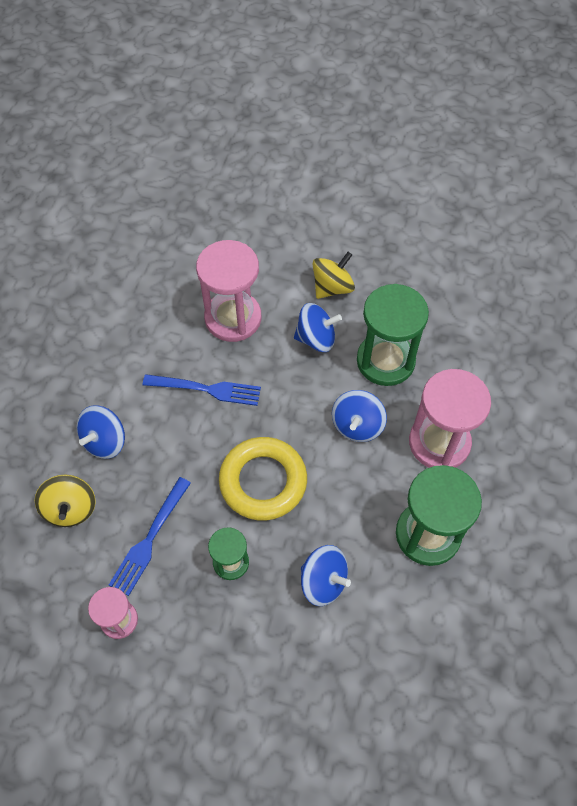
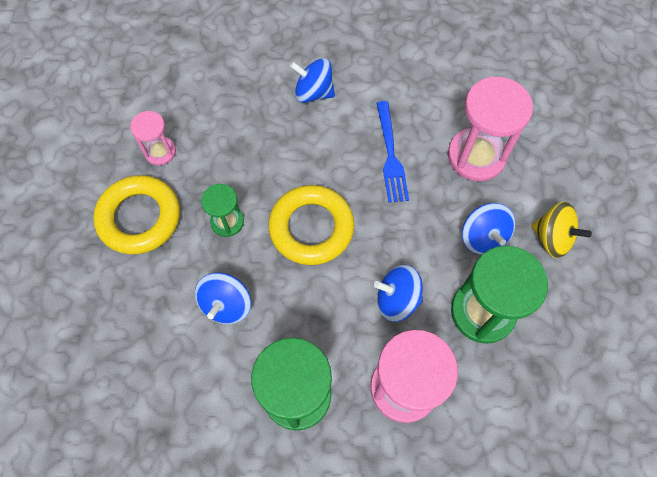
camera: 75 degrees right, 5 degrees up
yellow spinning top [35,475,96,527] -> none
blue fork [109,477,191,596] -> none
none -> yellow ring [93,175,180,255]

